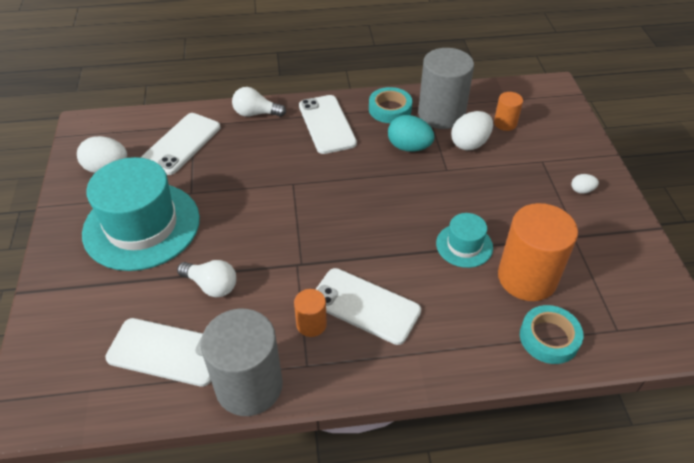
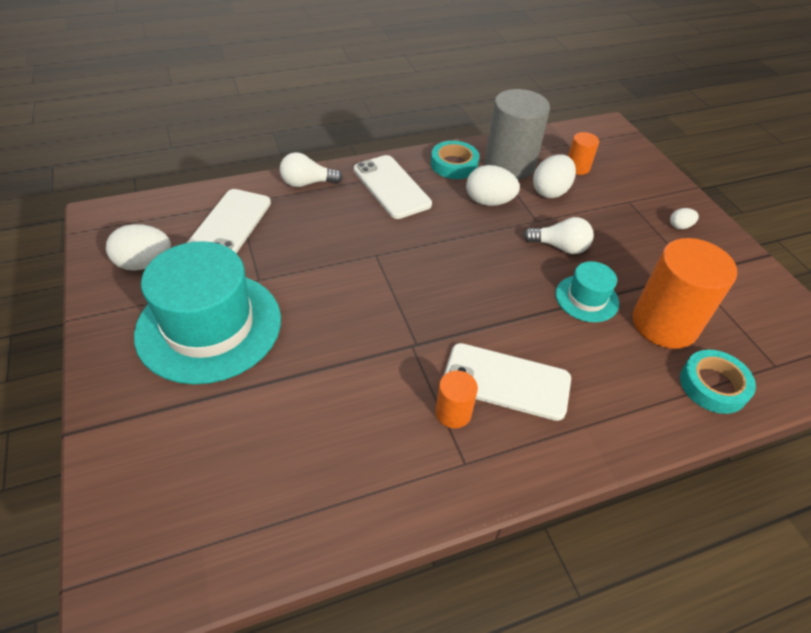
camera: 15 degrees left, 0 degrees up
white phone [105,318,211,387] -> none
white light bulb [177,260,236,297] -> white light bulb moved to [523,217,594,254]
grey cylinder [201,309,283,416] -> none
turquoise egg [388,115,435,152] -> white egg [466,165,520,206]

